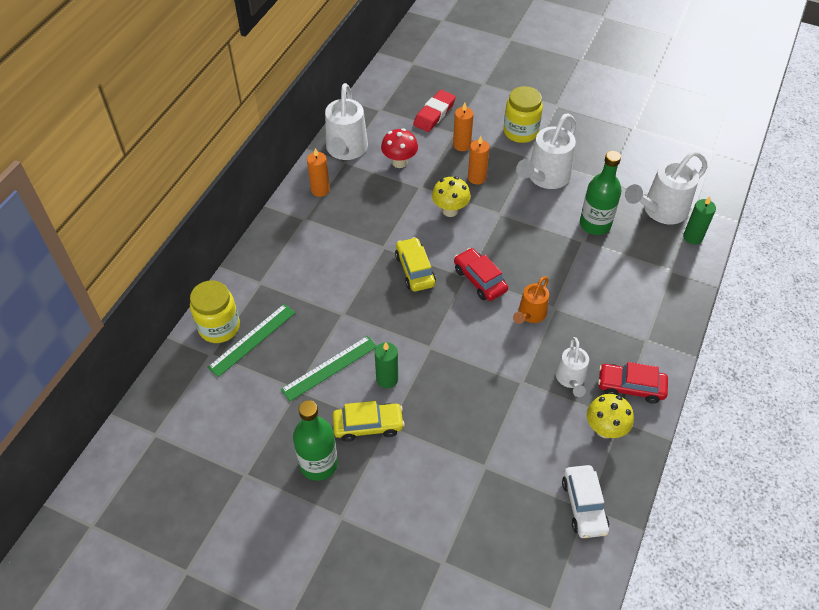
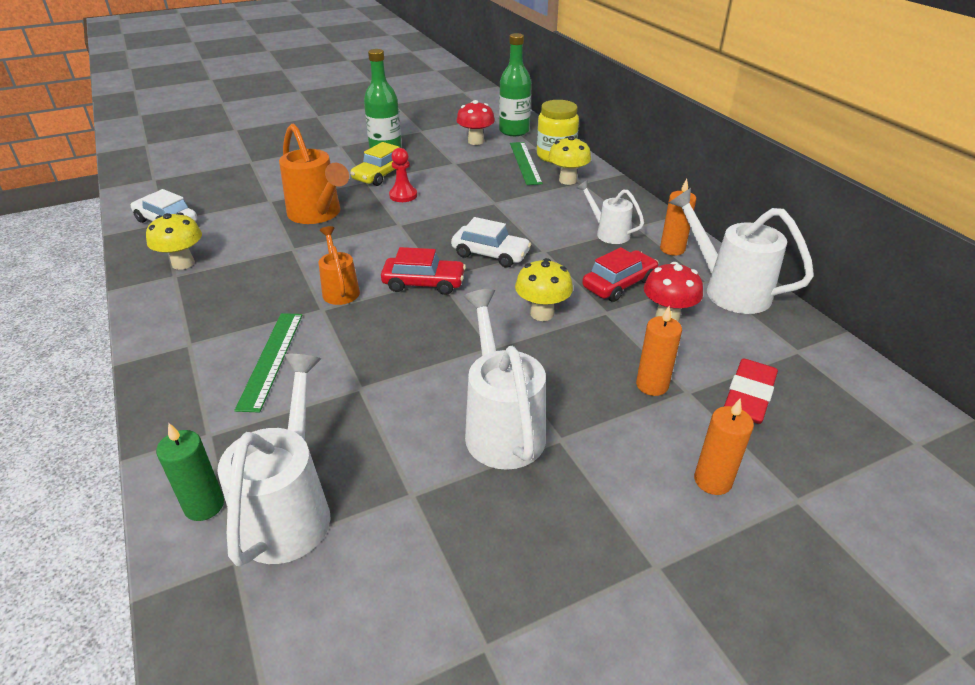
camera: 130 degrees right, 15 degrees down
green ruler [281,336,377,401] -> green ruler moved to [234,313,303,413]
green candle [375,342,398,388] -> red pawn [389,148,417,202]
yellow car [395,237,436,292] -> white car [451,217,531,268]
red eraser [413,90,456,132] -> red eraser turned 45 degrees clockwise [724,358,778,424]
orange candle [468,136,489,184] -> orange candle moved to [694,398,754,495]
yellow jar [503,86,543,143] -> none
white watering can [556,337,589,397] -> white watering can moved to [577,180,644,244]
green bottle [580,151,621,235] -> green bottle moved to [499,33,531,136]
red car [598,362,668,404] -> red car moved to [582,247,659,302]
none -> orange watering can [279,124,349,224]
none -> red mushroom [456,100,495,145]
none -> yellow mushroom [548,136,591,185]

